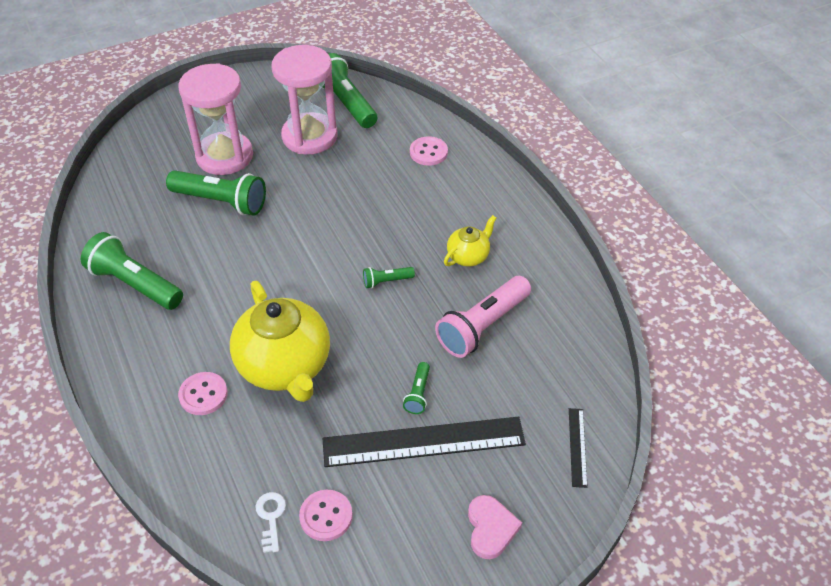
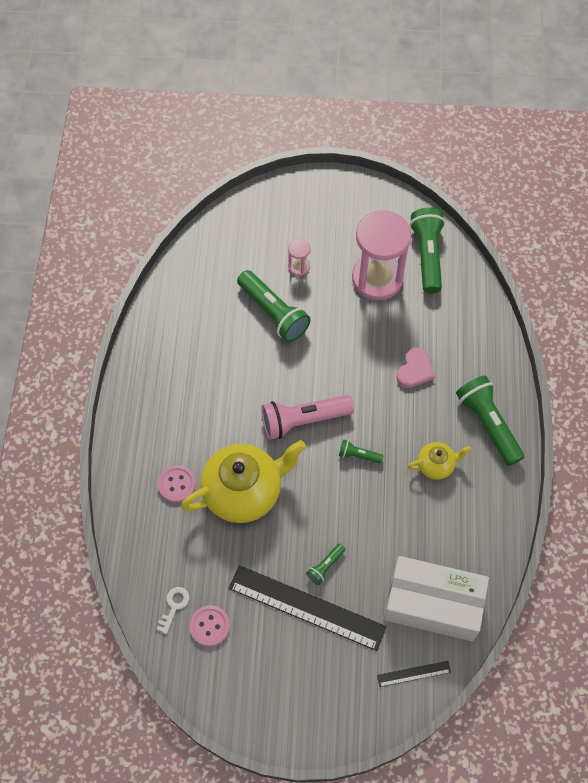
camera: 30 degrees right, 15 degrees up
green flashlight [81,232,183,310] -> green flashlight moved to [456,376,524,466]
pink hourglass [178,63,253,175] -> pink hourglass [288,239,311,276], size x0.43
yellow teapot [230,281,330,402] -> yellow teapot turned 120 degrees counterclockwise [181,440,306,523]
pink button [410,136,448,166] -> none
pink flashlight [435,276,531,358] -> pink flashlight moved to [262,395,354,440]
pink heart [468,495,522,559] -> pink heart moved to [397,348,435,388]
black ruler [569,408,588,488] -> black ruler turned 45 degrees clockwise [377,661,451,687]
none -> white box [384,556,489,641]

